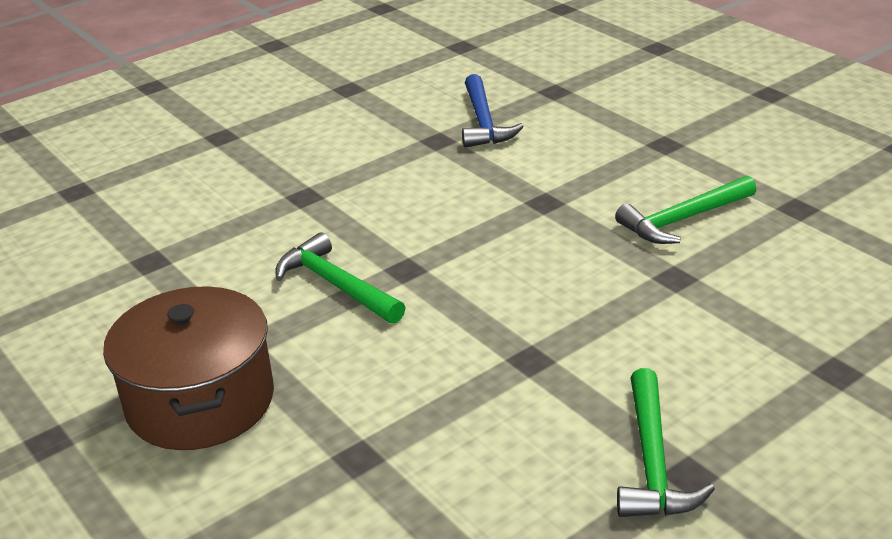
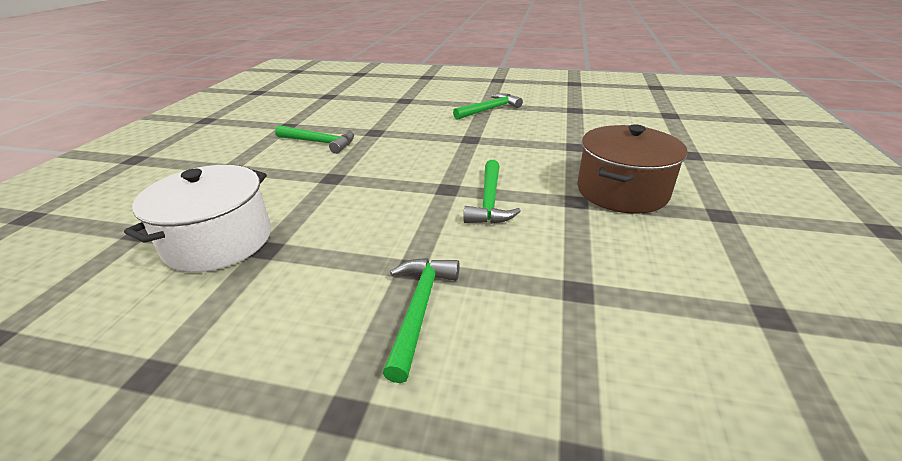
camera: 130 degrees left, 0 degrees up
blue hammer [462,74,524,147] -> white pot [124,165,271,272]
none -> green hammer [383,258,460,383]

